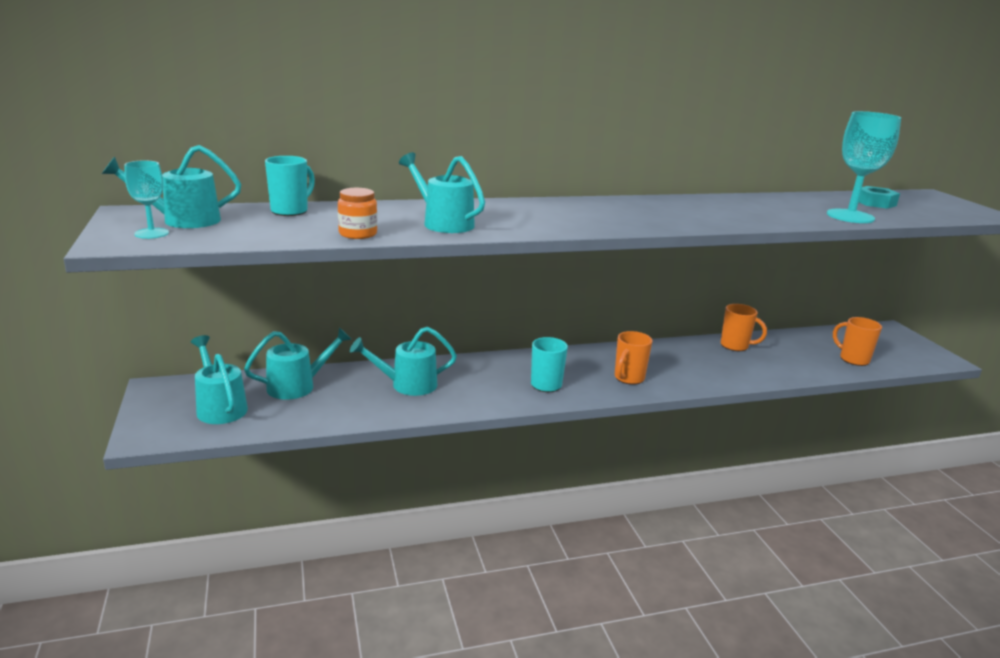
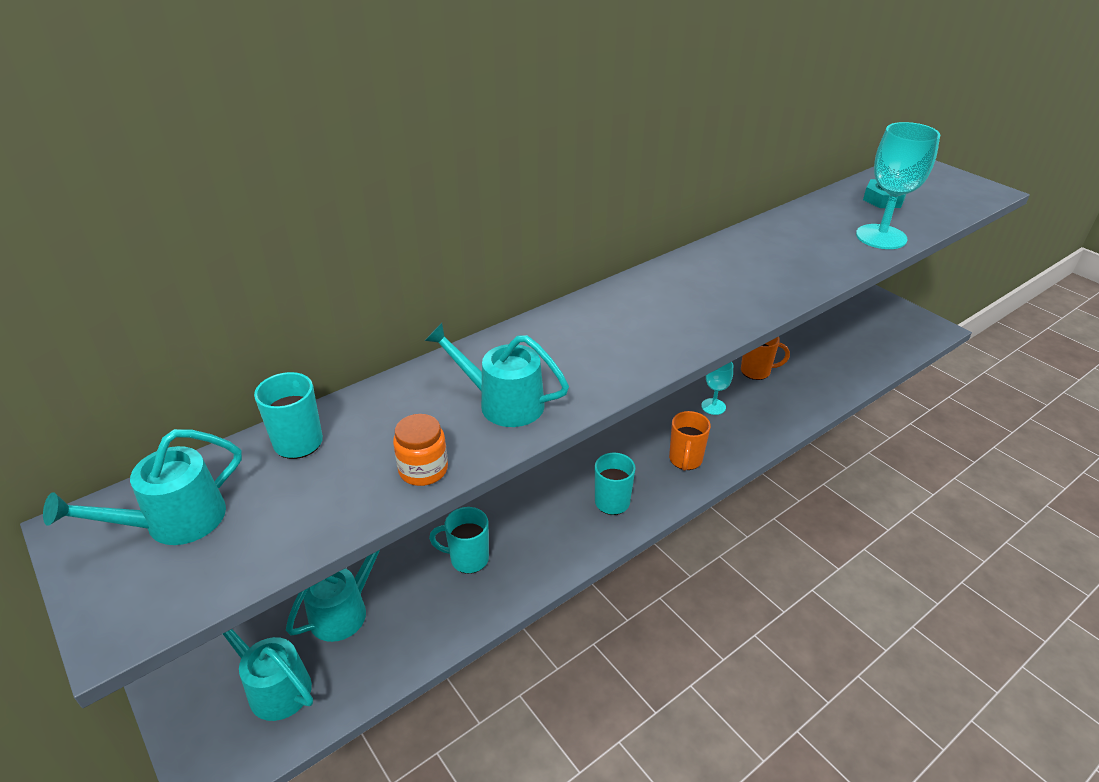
camera: 20 degrees left, 15 degrees up
turquoise goblet [124,160,169,239] -> turquoise goblet moved to [701,362,733,415]
turquoise watering can [350,327,457,396] -> turquoise mug [429,507,489,574]
orange mug [833,317,882,366] -> none

